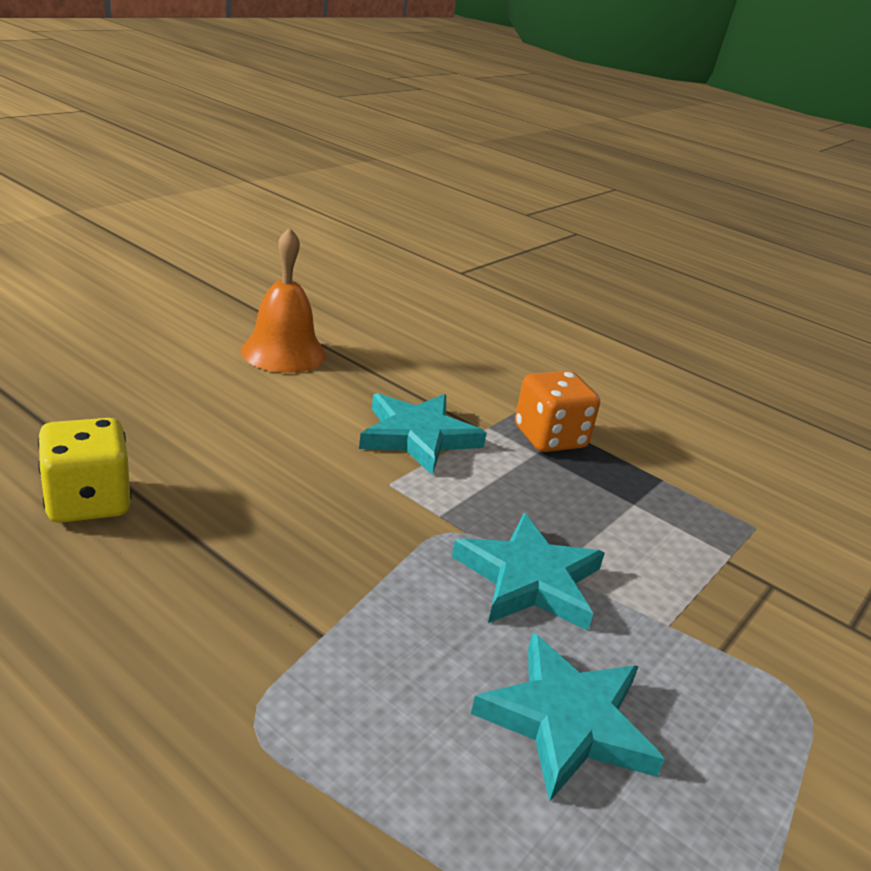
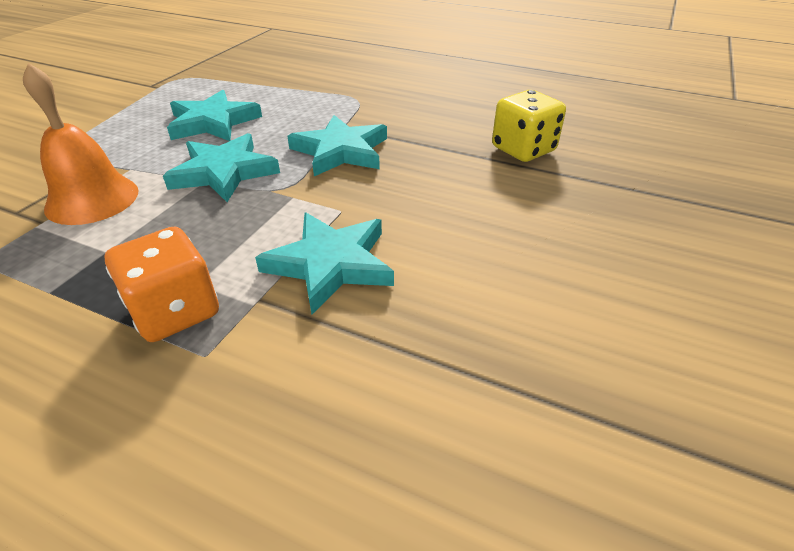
camera: 170 degrees right, 10 degrees up
orange bell [241,227,326,373] -> orange bell moved to [23,63,138,225]
none -> turquoise star [287,115,387,176]

